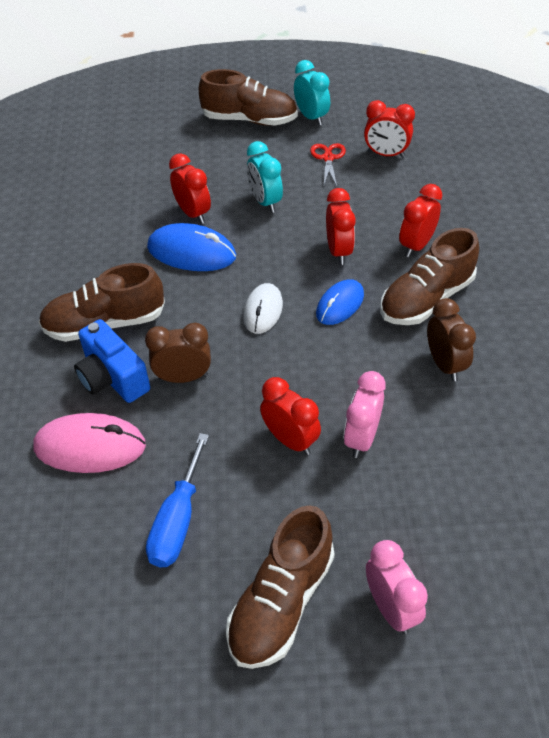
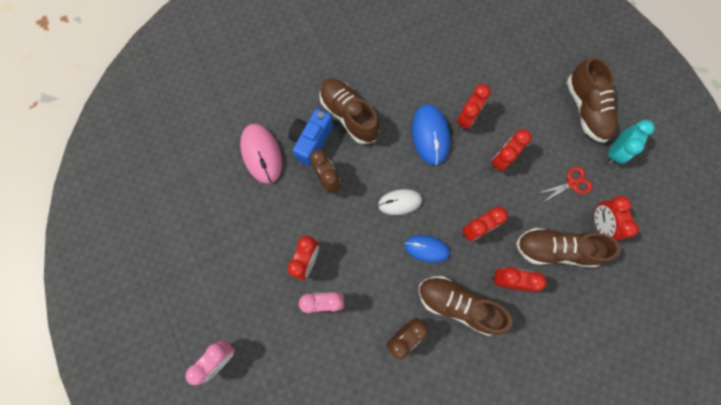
camera: 65 degrees right, 25 degrees up
blue screwdriver [146,433,209,567] -> none
brown shoe [226,505,335,669] -> brown shoe moved to [516,228,621,267]
turquoise clock [247,141,283,213] -> red clock [491,129,532,171]

